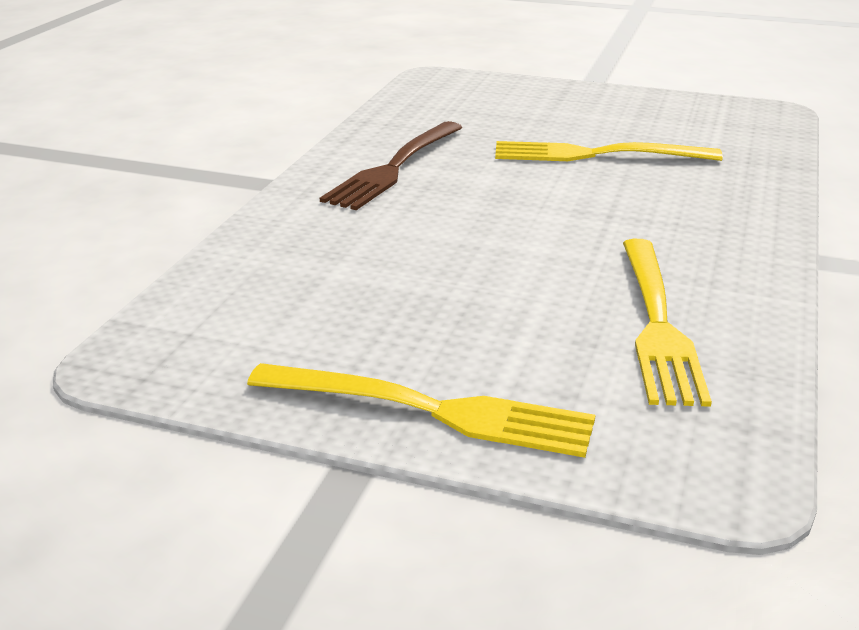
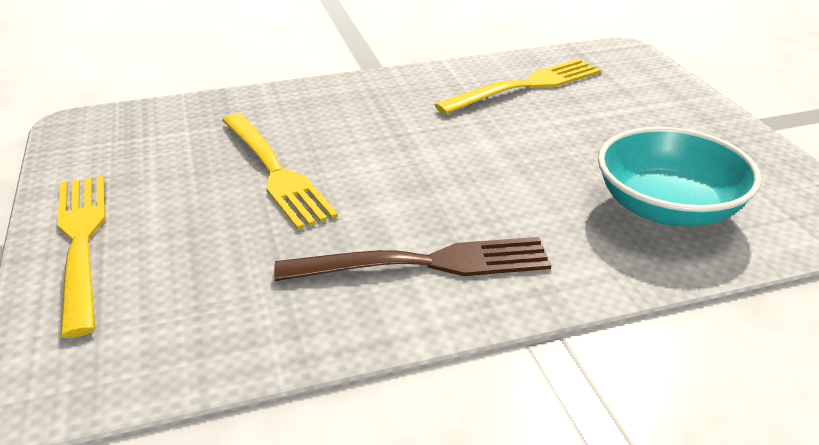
camera: 125 degrees left, 5 degrees up
yellow fork [247,363,595,458] -> yellow fork moved to [57,176,106,338]
none -> turquoise bowl [598,127,762,227]

